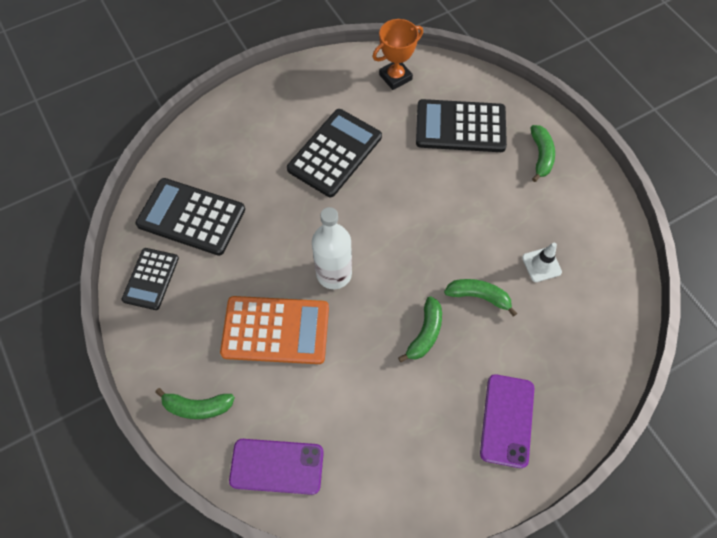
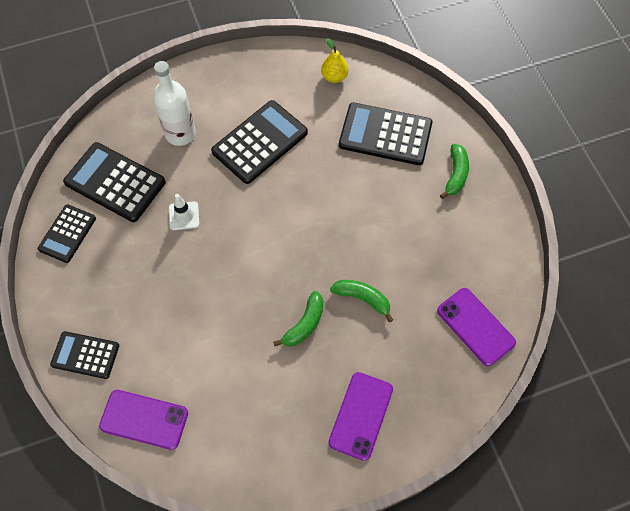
camera: 10 degrees right, 0 degrees up
green banana [155,388,235,419] -> black calculator [50,331,119,379]
orange calculator [220,296,329,364] -> none
white bottle [312,207,352,289] -> white bottle moved to [153,61,196,146]
orange trophy [373,19,423,90] -> yellow pear [321,38,348,83]
white traffic cone [522,243,562,282] -> white traffic cone moved to [169,194,199,230]
none -> purple phone [437,288,516,366]

